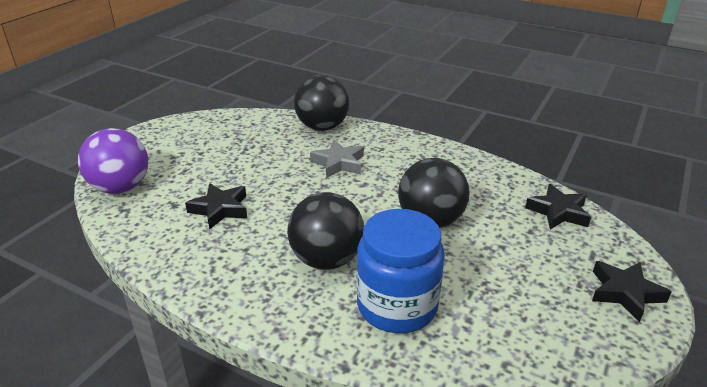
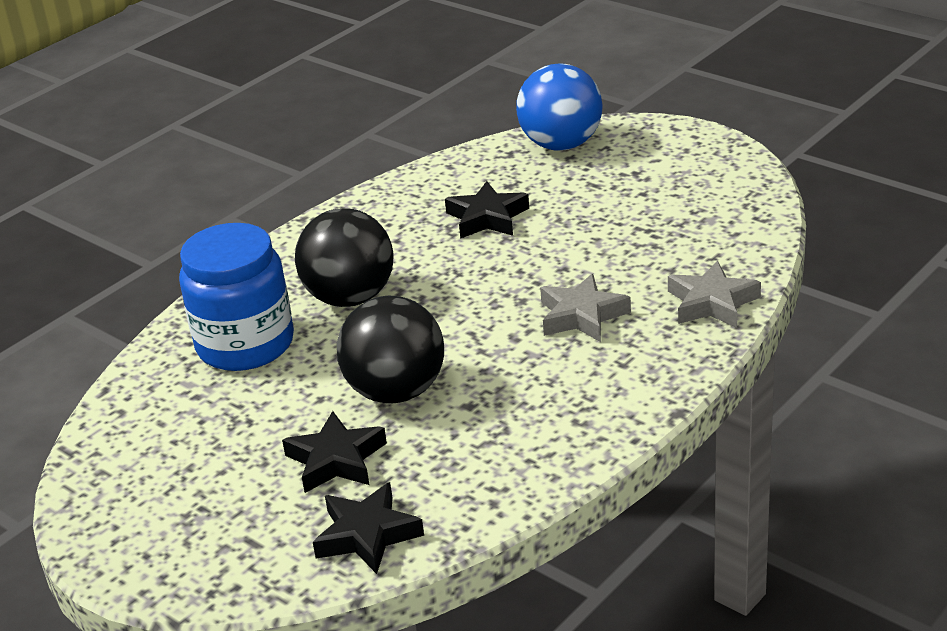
camera: 105 degrees right, 0 degrees up
purple ball [78,128,148,194] -> blue ball [516,64,603,151]
black ball [294,75,349,131] -> grey star [668,261,761,328]
black star [592,261,671,322] -> black star moved to [282,411,387,493]

